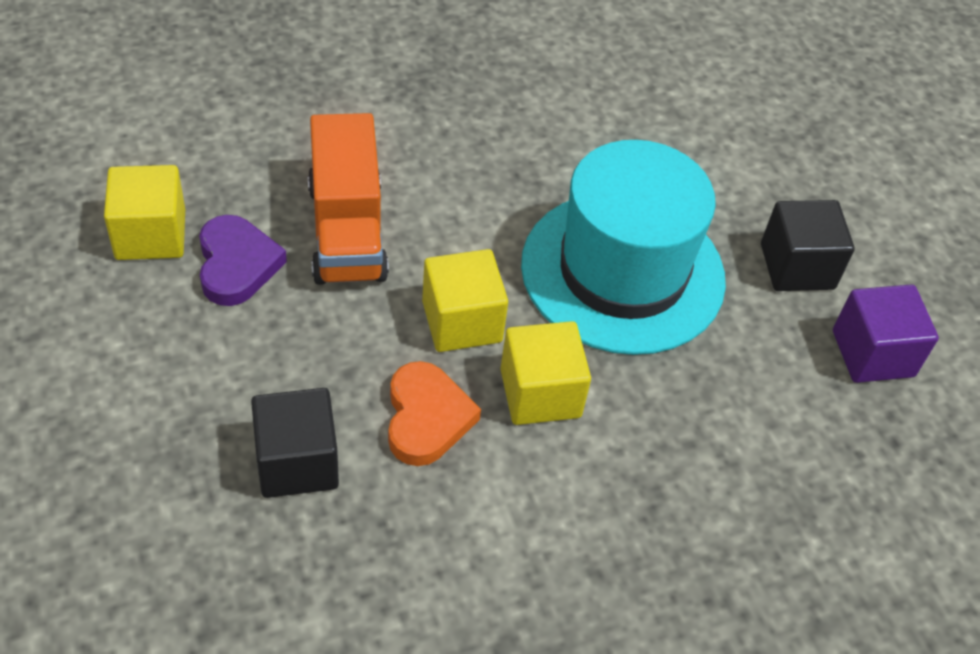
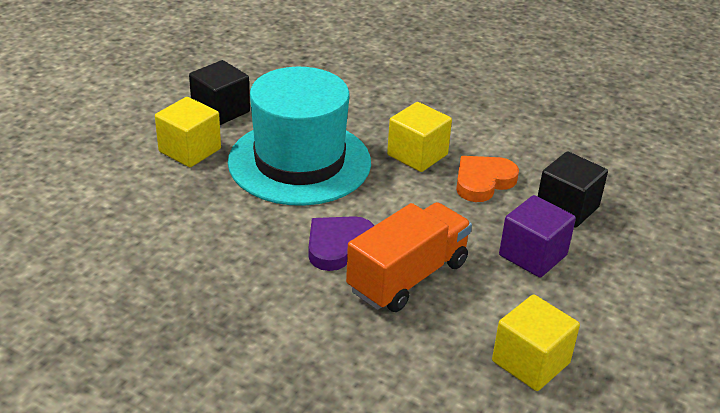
camera: 125 degrees left, 15 degrees down
purple heart [199,215,287,306] -> purple heart moved to [309,216,374,271]
yellow cube [422,249,508,352] -> yellow cube moved to [155,97,221,167]
purple cube [833,284,939,383] -> purple cube moved to [499,195,576,278]

